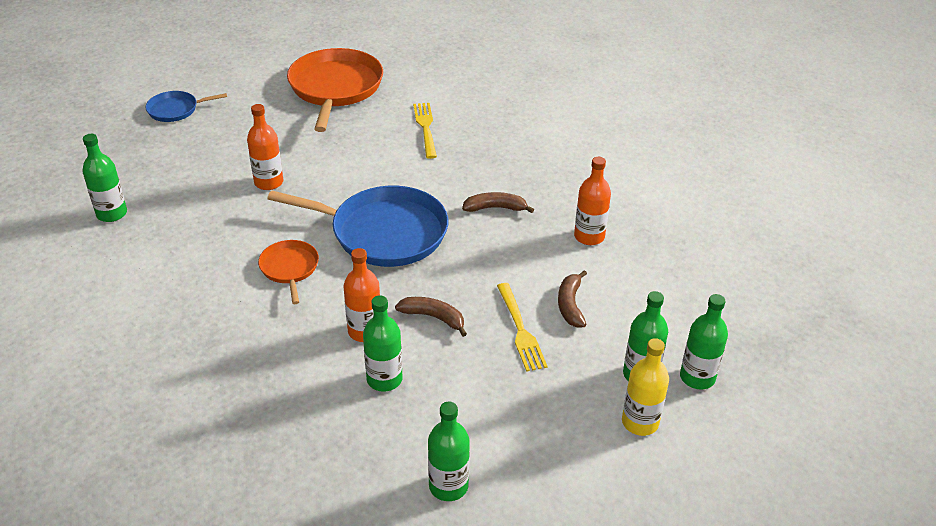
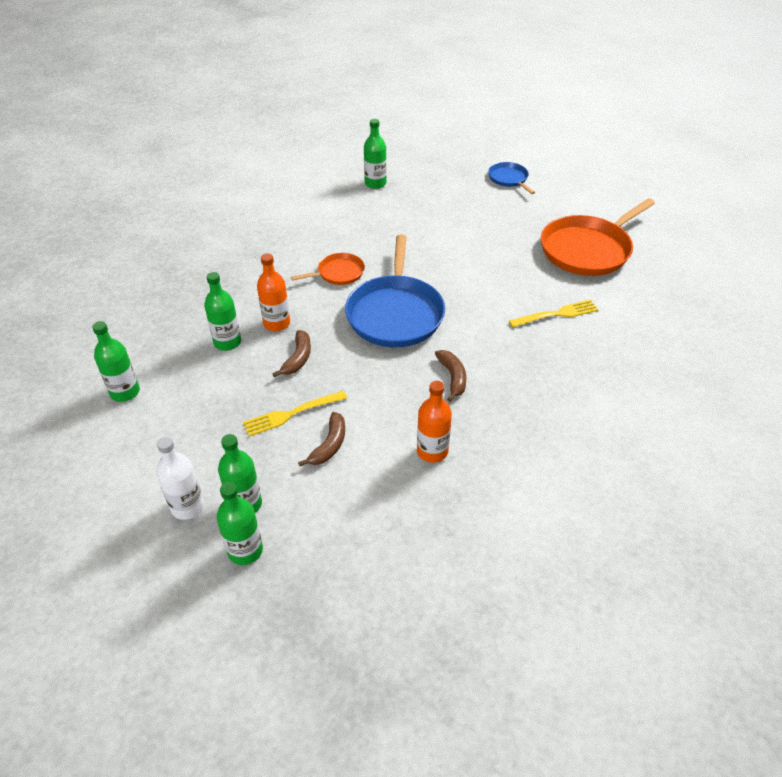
camera: 80 degrees right, 5 degrees up
orange bottle [247,104,283,190] -> none
orange pan [287,48,383,132] -> orange pan turned 150 degrees clockwise [541,198,655,276]
brown banana [558,270,587,327] -> brown banana turned 120 degrees clockwise [298,412,345,466]
yellow bottle [622,338,669,436] -> white bottle [156,437,204,520]

